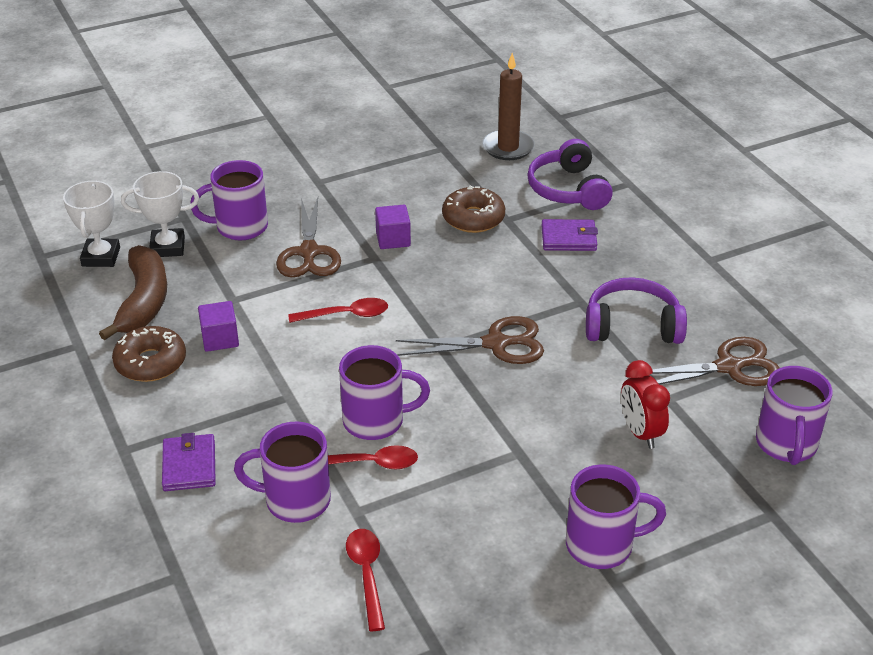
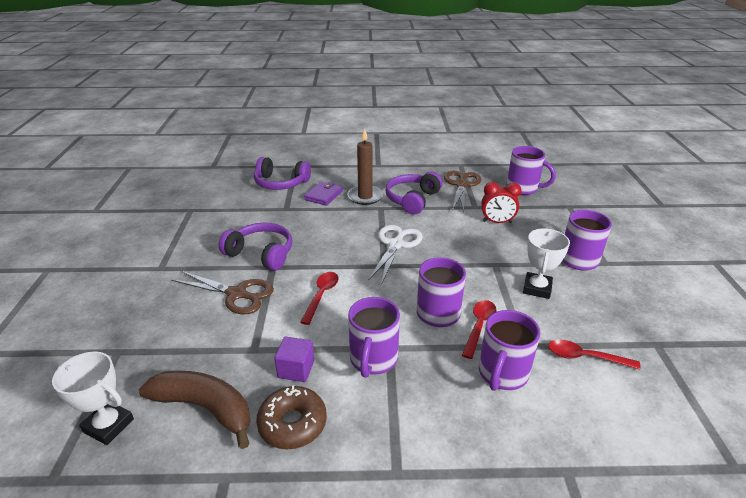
camera: 65 degrees left, 5 degrees down
white trophy [121,171,199,257] -> white trophy moved to [523,228,570,299]
purple wallet [162,433,216,491] -> none
purple mug [190,160,268,241] -> purple mug moved to [348,297,400,378]
purple cube [375,205,411,249] -> purple headphones [219,223,292,271]
brown scissors [396,316,544,364] -> white scissors [368,225,423,285]
brown donut [442,185,505,233] -> none
brown candle [482,53,535,160] -> brown candle moved to [347,128,383,205]

